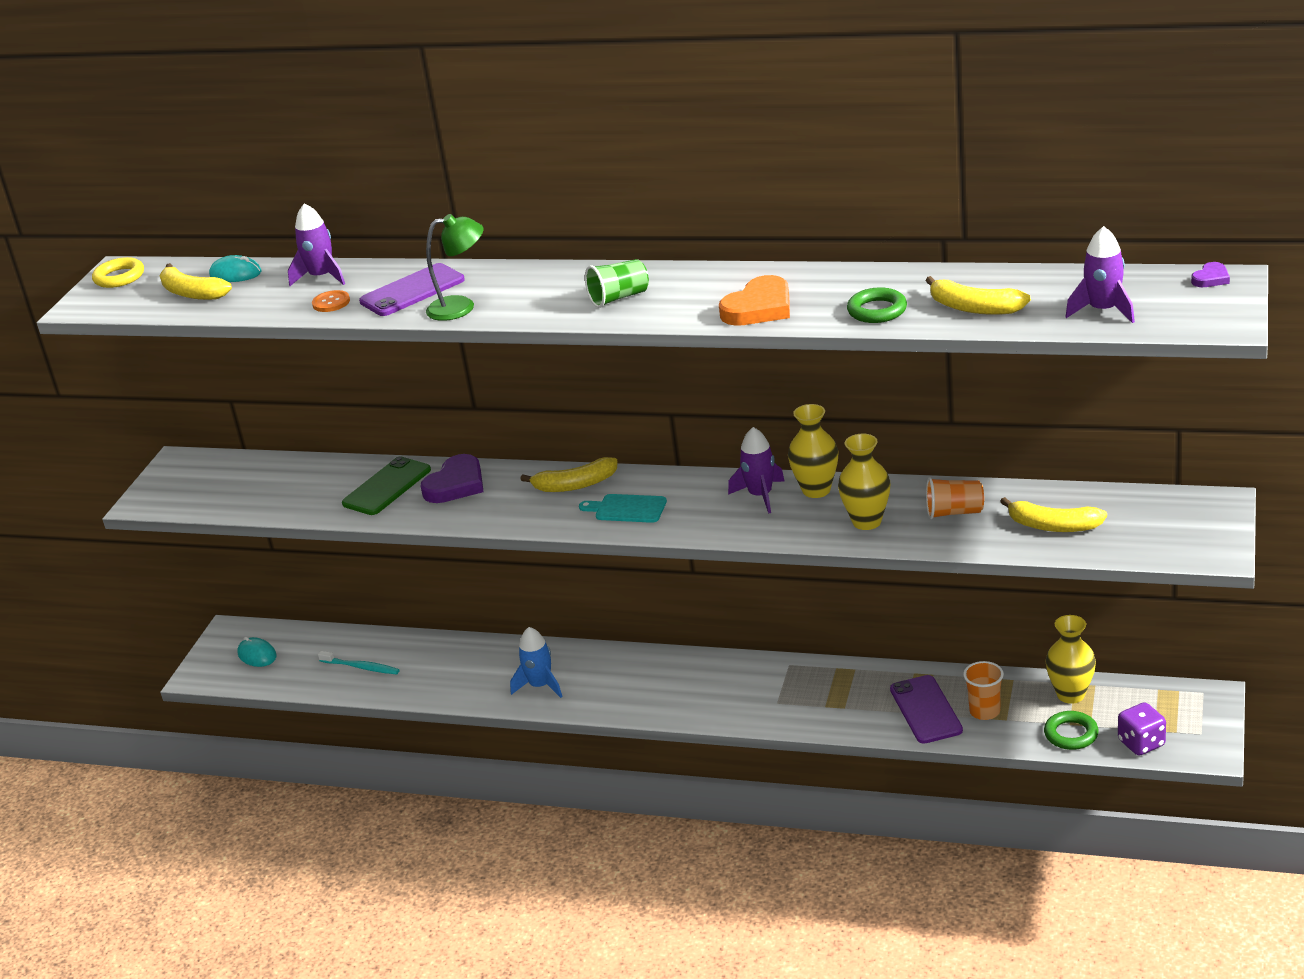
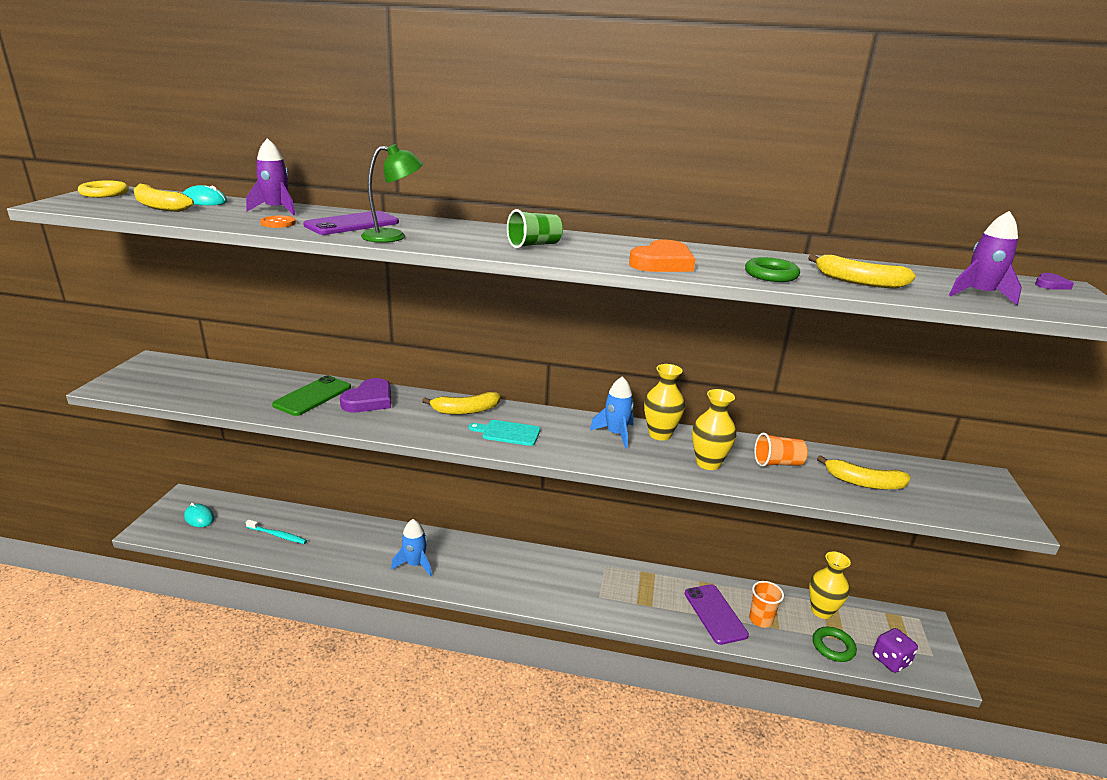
camera: 10 degrees left, 5 degrees down
purple rocket [728,427,785,514] -> blue rocket [590,376,634,449]

